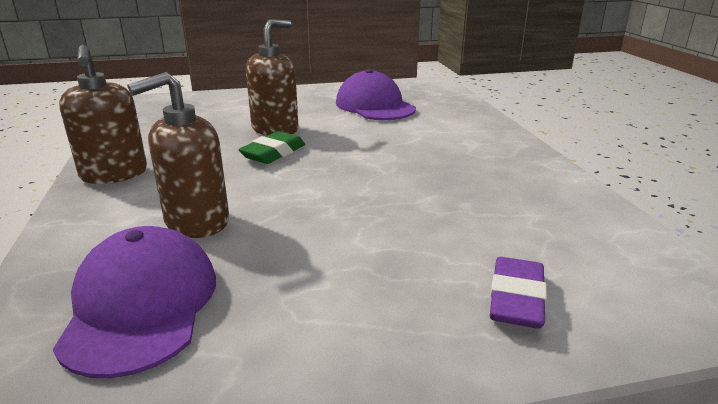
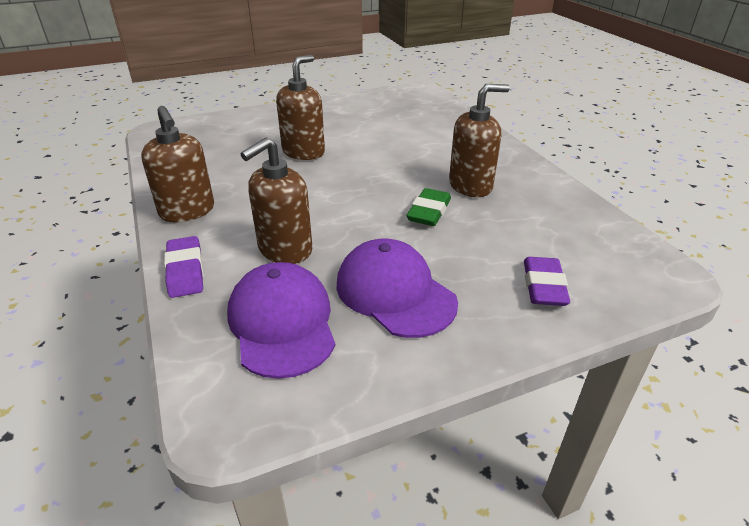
camera: 10 degrees left, 10 degrees up
green eraser [238,131,305,164] -> green eraser moved to [406,188,451,226]
purple cap [336,69,416,120] -> purple cap moved to [336,238,458,338]
none -> purple eraser [164,236,204,298]
none -> brown soap dispenser [449,84,510,197]

